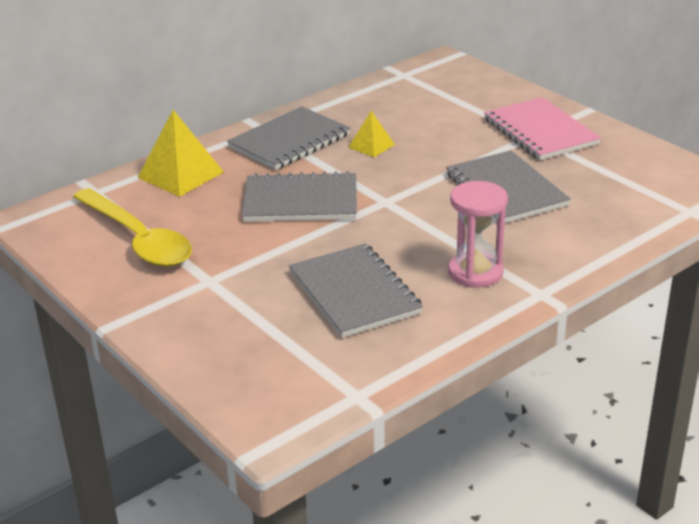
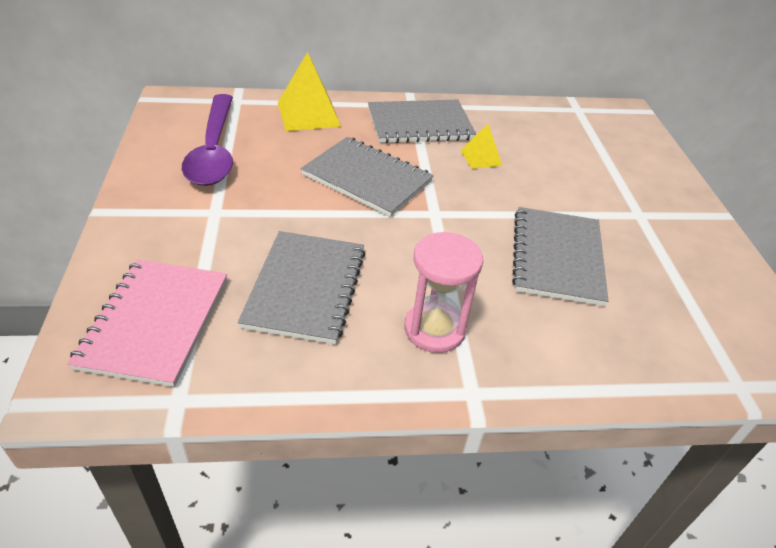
camera: 30 degrees right, 10 degrees up
yellow spoon [73,188,192,267] -> purple spoon [182,94,233,186]
pink notebook [484,97,601,160] -> pink notebook moved to [67,259,227,387]

